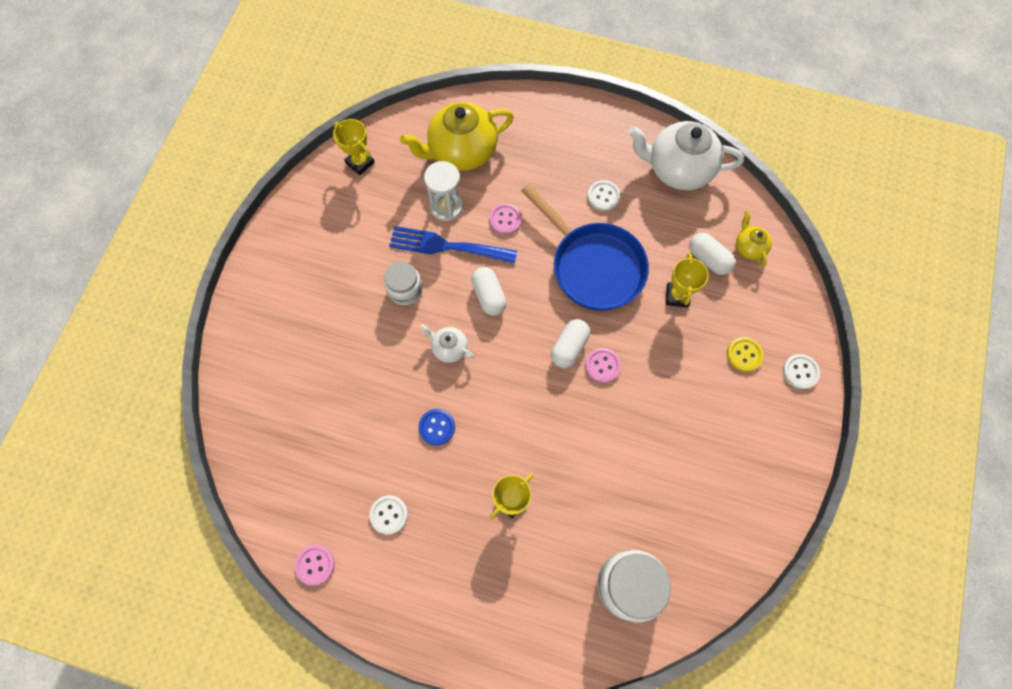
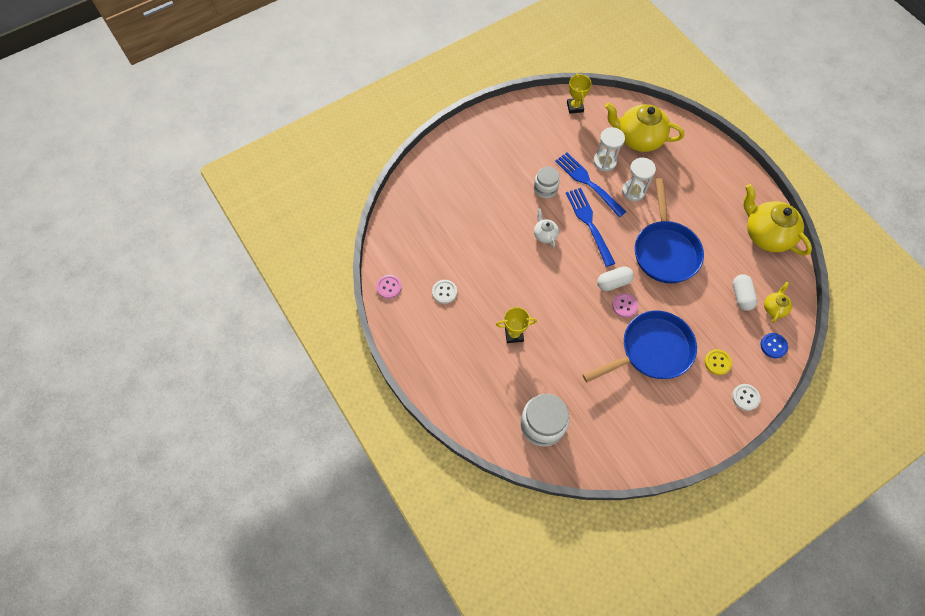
camera: 40 degrees right, 5 degrees down
blue button [419,409,455,446] -> blue button moved to [761,333,788,358]
white capsule [471,267,506,316] -> blue fork [566,188,615,267]
pink button [489,203,522,235] -> white hourglass [622,157,656,201]
white button [588,180,620,211] -> none
white teapot [628,121,744,190] -> yellow teapot [744,184,812,256]
yellow trophy [666,253,709,307] -> none
none -> blue pan [582,311,697,382]

